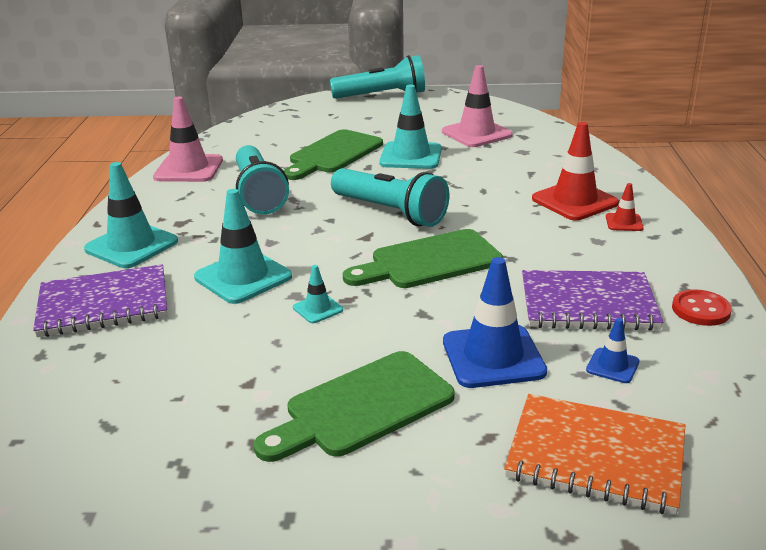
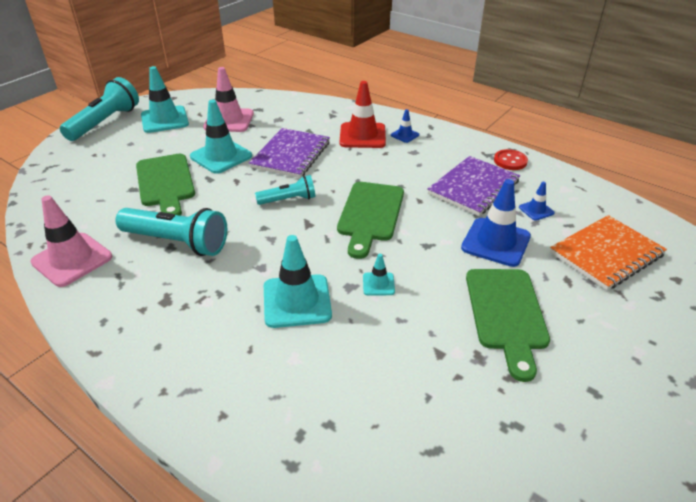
camera: 55 degrees left, 10 degrees up
purple notebook [33,264,167,337] -> purple notebook moved to [249,128,330,178]
turquoise traffic cone [84,162,178,268] -> turquoise traffic cone moved to [141,66,189,133]
turquoise flashlight [331,168,449,227] -> turquoise flashlight [255,175,315,205], size x0.58
red traffic cone [606,183,644,231] -> blue traffic cone [391,109,419,143]

